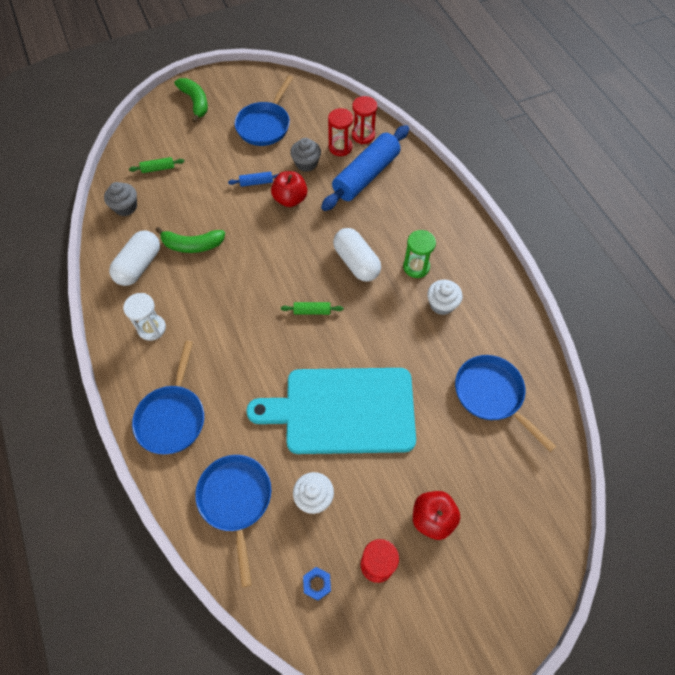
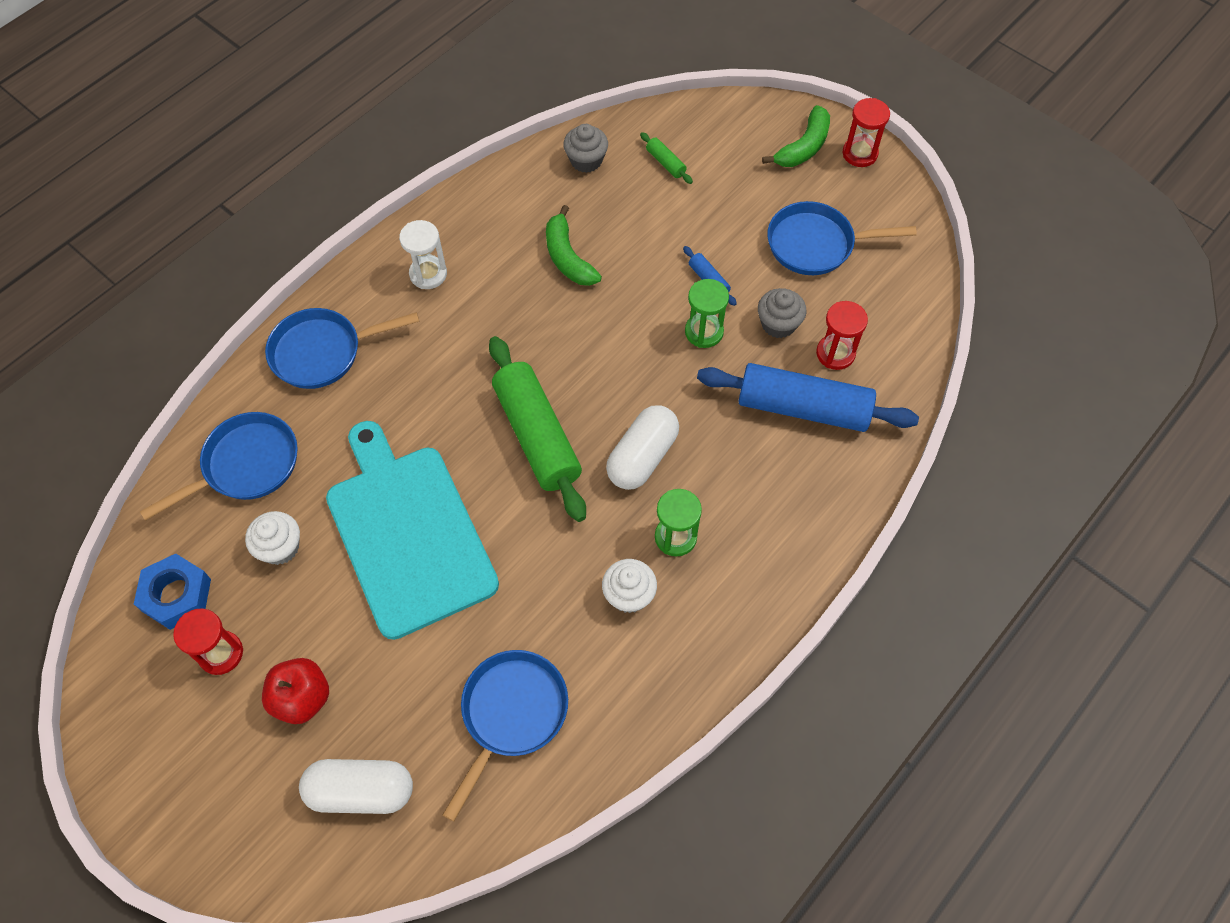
camera: 65 degrees right, 0 degrees up
white capsule [109,231,160,286] -> white capsule moved to [299,759,413,814]
red apple [271,171,307,207] -> green hourglass [685,279,729,348]
green rolling pin [281,302,343,315] -> green rolling pin [489,336,586,522], size x2.44
blue nut [303,567,331,601] -> blue nut [134,554,211,630], size x1.83
red hourglass [352,96,377,144] -> red hourglass moved to [843,98,890,167]

